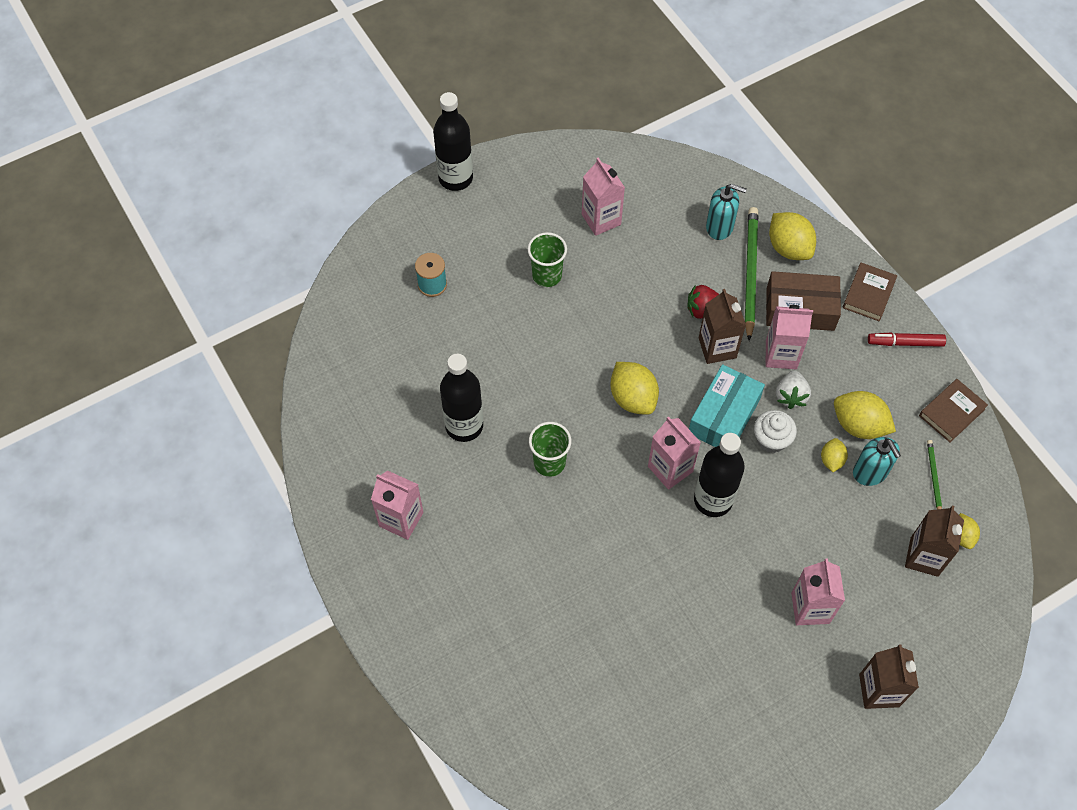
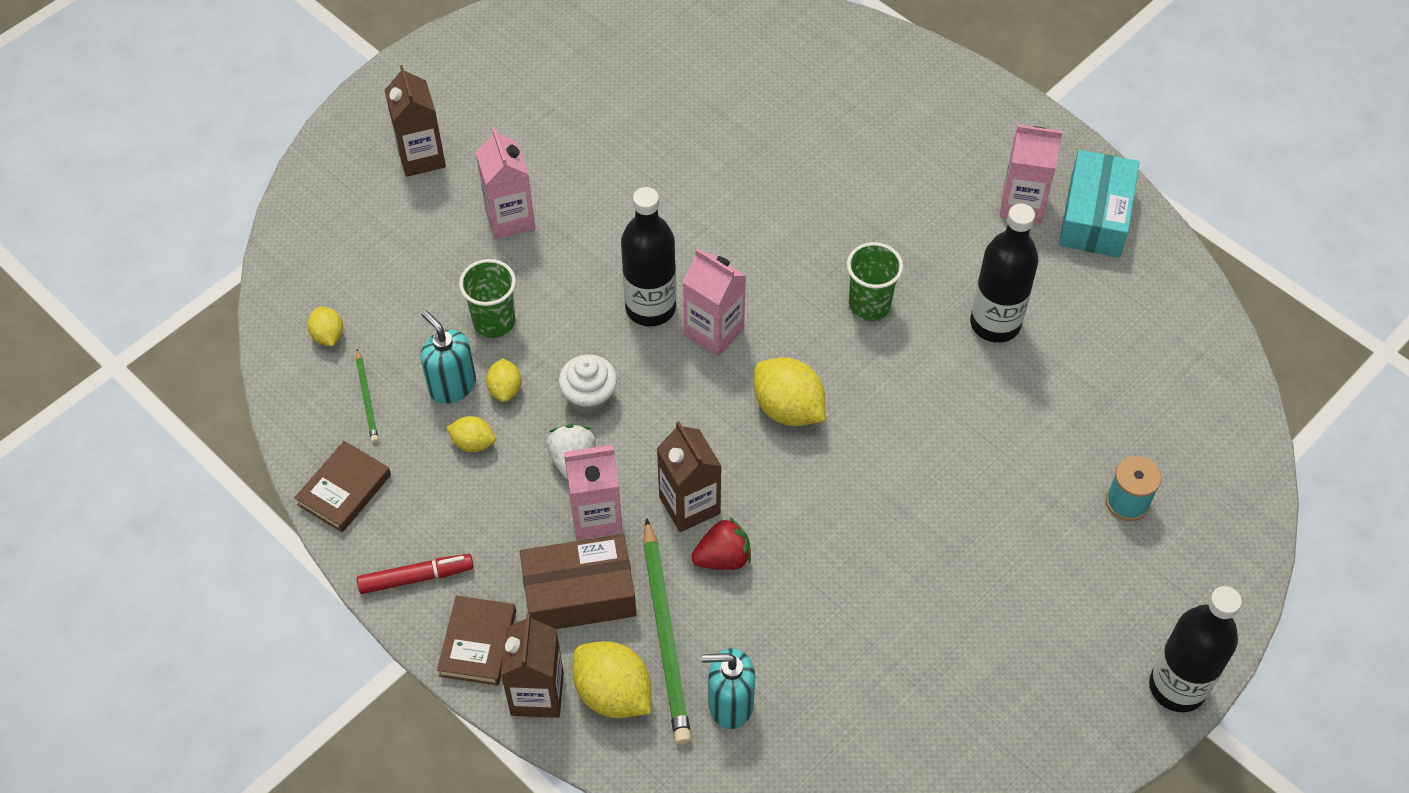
camera: 165 degrees right, 5 degrees down
green cup [528,232,567,287] -> green cup moved to [459,259,516,338]
pink carton [582,158,625,236] -> none
turquoise box [689,364,765,447] -> turquoise box moved to [1059,150,1140,258]
yellow lemon [834,391,896,439] -> yellow lemon [446,416,496,452], size x0.56
brown carton [905,506,964,577] -> brown carton moved to [501,613,564,718]

